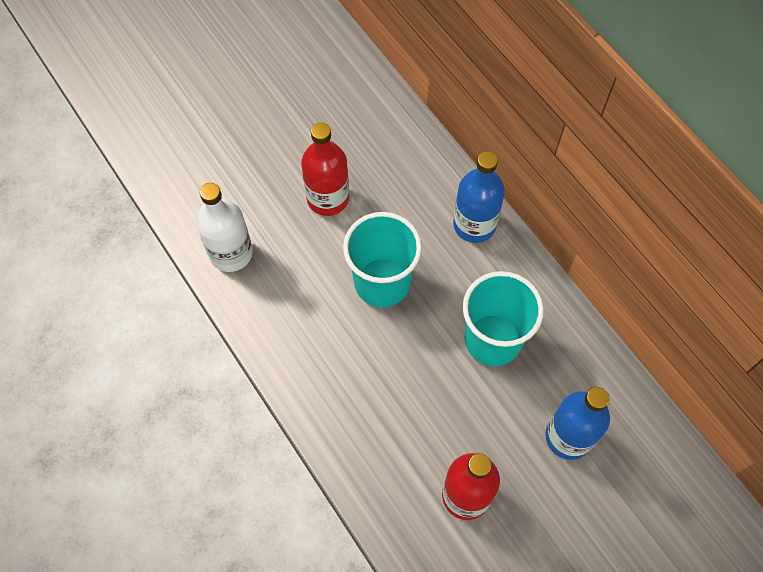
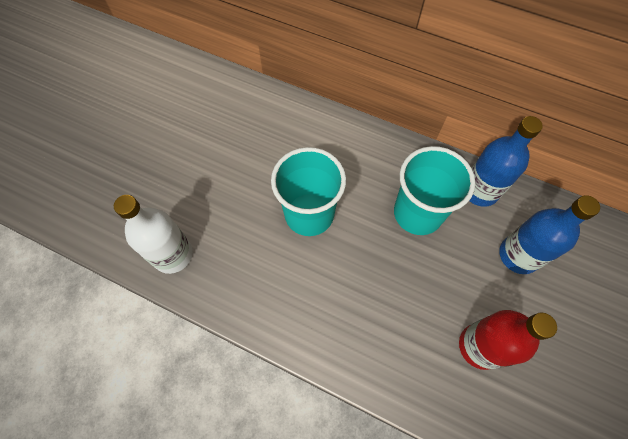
camera: 30 degrees left, 0 degrees up
red bottle [301,122,349,216] -> none
blue bottle [453,151,505,243] -> blue bottle moved to [469,116,543,207]

